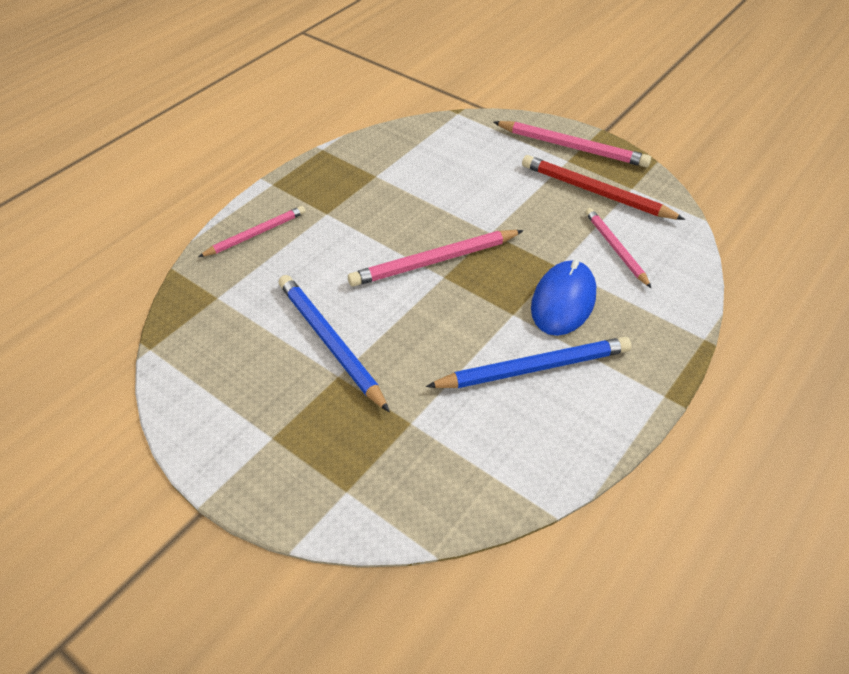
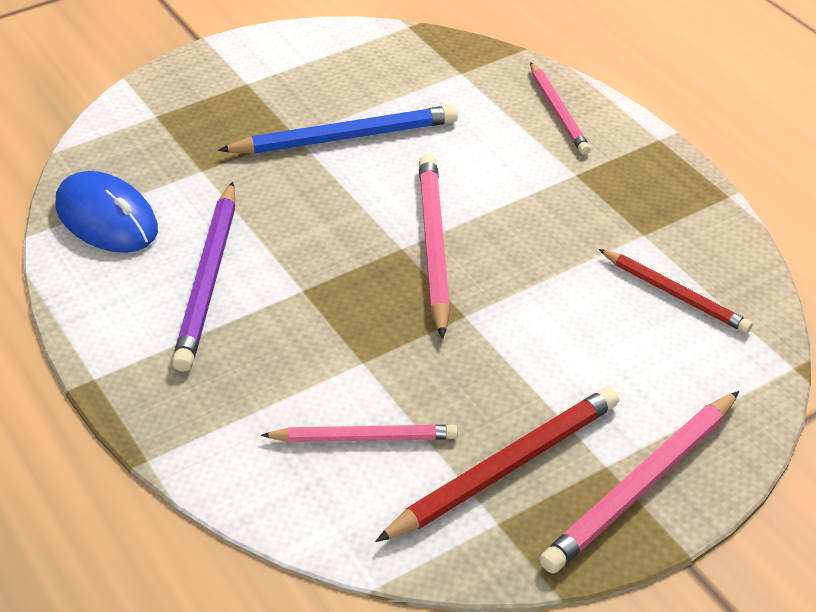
camera: 110 degrees right, 5 degrees down
blue pencil [426,337,632,388] -> purple pencil [172,182,235,372]
blue mouse [531,259,596,336] -> blue mouse moved to [56,171,158,253]
none -> red pencil [598,249,753,333]

